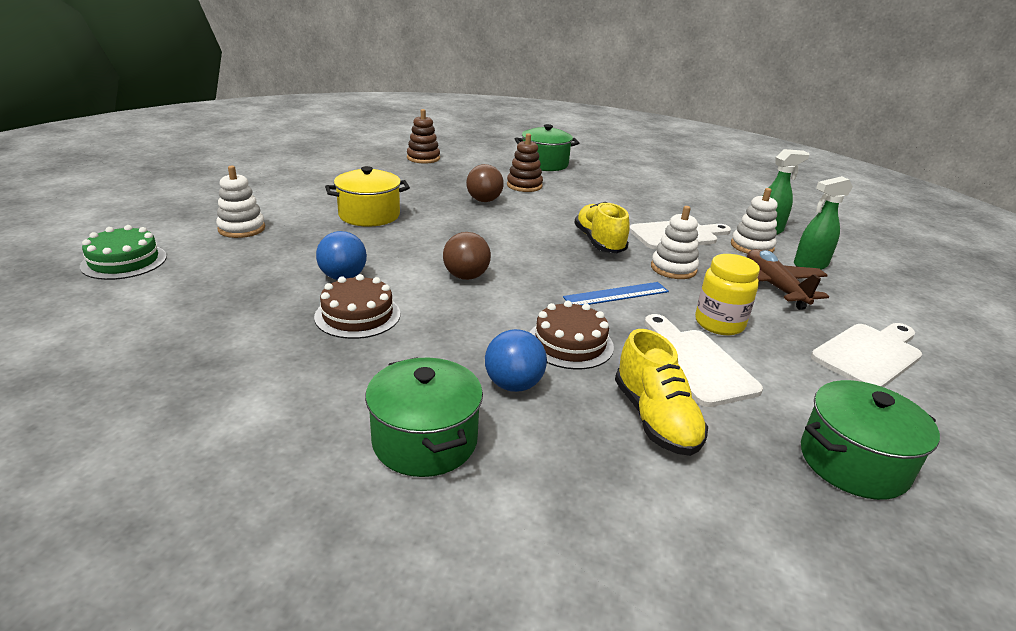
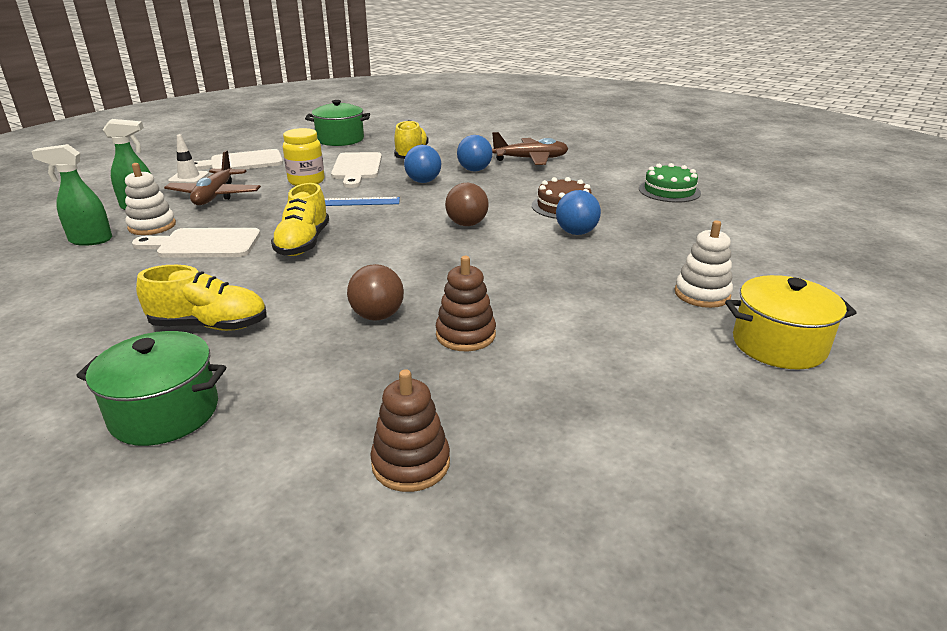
camera: 160 degrees left, 0 degrees up
green cake [80,225,167,280] -> green cake moved to [639,163,701,203]
yellow pot [325,166,410,227] -> yellow pot moved to [725,275,857,369]
green pot [365,357,483,477] -> brown plane [492,132,569,165]
brown stacking toy [507,133,543,192] -> brown stacking toy moved to [436,256,496,351]
brown cake [530,301,614,370] -> blue ball [404,145,441,183]
white stacking toy [651,206,699,279] -> none
none -> yellow shoe [136,265,267,331]
none -> white traffic cone [168,134,209,183]

